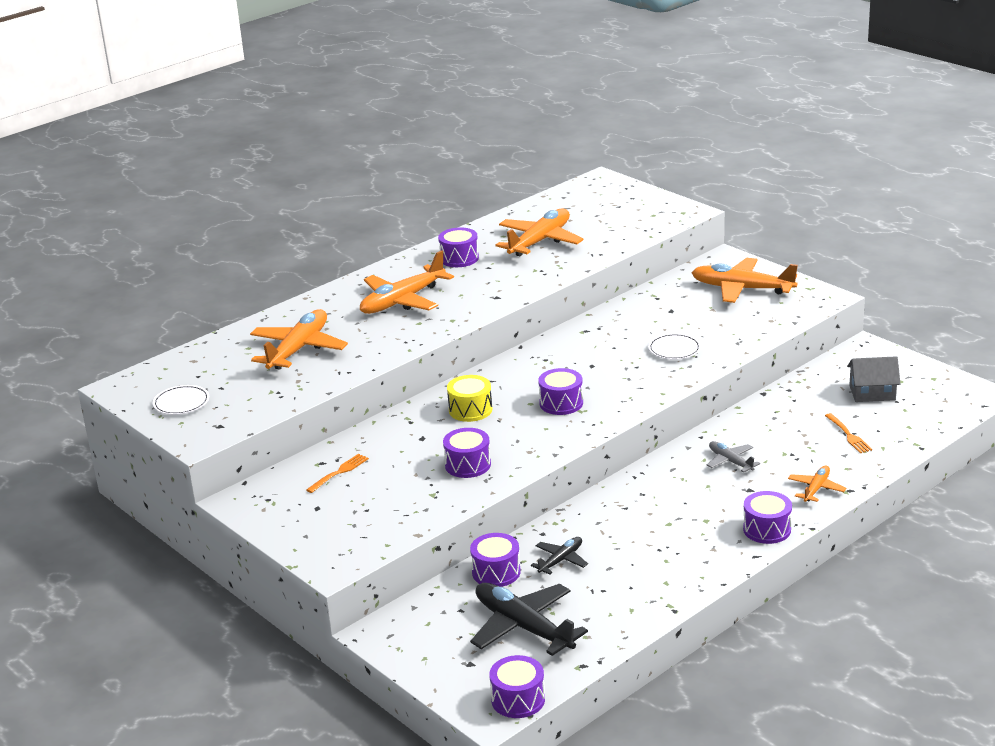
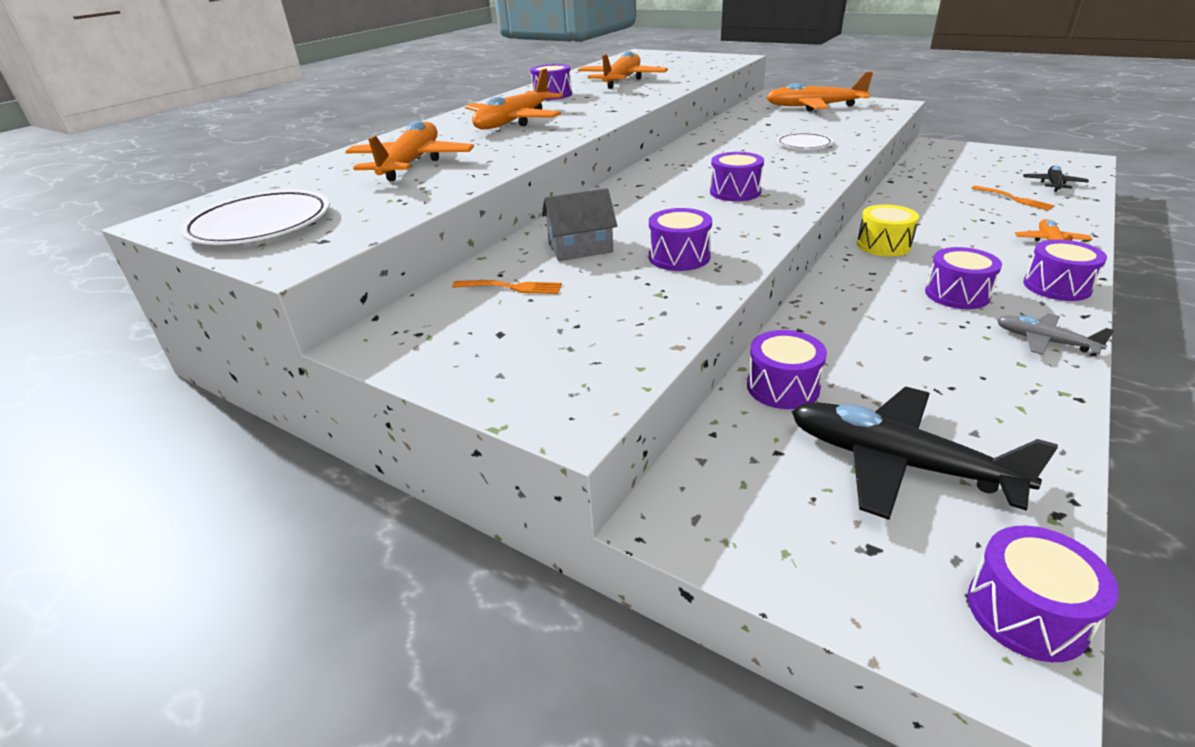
camera: 15 degrees left, 5 degrees up
white plate [153,385,209,415] -> white plate [180,190,330,245], size x1.72
orange fork [306,454,369,493] -> orange fork turned 75 degrees clockwise [452,280,562,294]
yellow drum [447,375,492,422] -> yellow drum moved to [857,204,919,257]
black plane [531,537,588,575] -> black plane moved to [1023,166,1089,192]
grey plane [707,441,760,472] -> grey plane moved to [997,313,1114,355]
grey house [847,356,901,402] -> grey house moved to [542,188,617,261]
none -> purple drum [925,247,1002,309]

